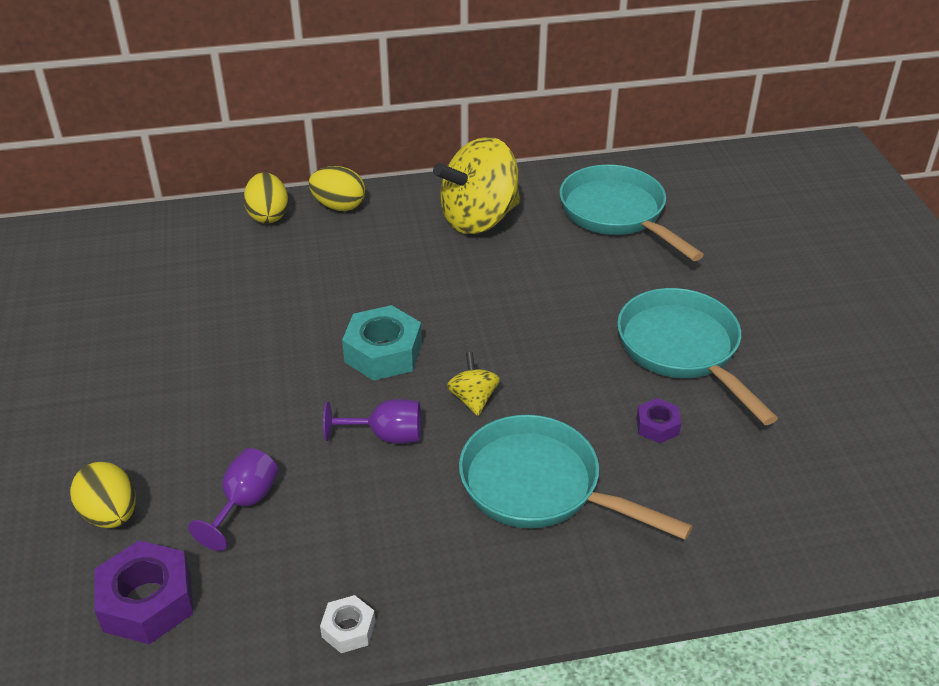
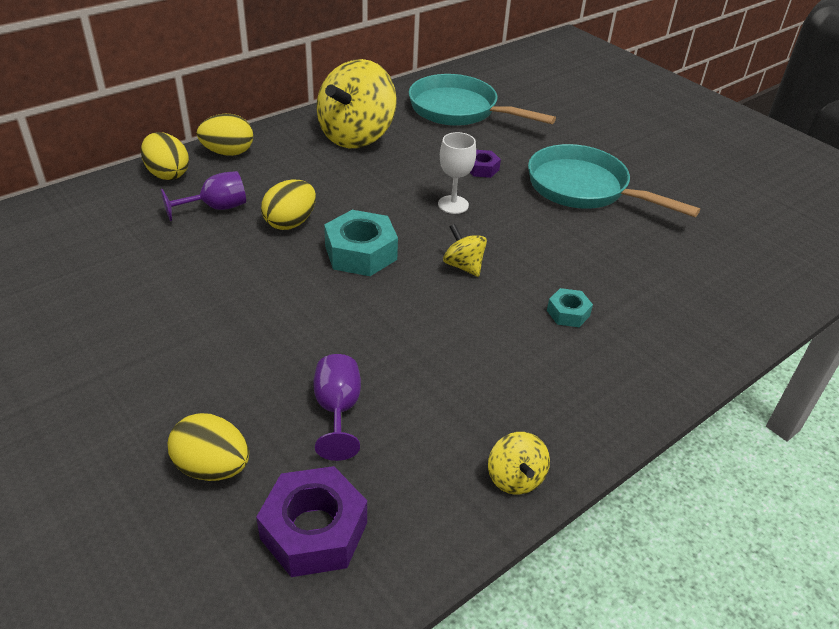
camera: 30 degrees left, 0 degrees up
white nut [320,595,375,653] -> yellow spinning top [488,432,550,495]
purple goblet [323,399,421,444] -> purple goblet moved to [161,171,246,221]
turquoise pan [459,415,693,540] -> turquoise nut [547,288,593,327]
purple nut [636,398,681,443] -> purple nut moved to [470,150,501,178]
none -> yellow egg [261,180,316,230]
none -> white goblet [438,132,476,214]

